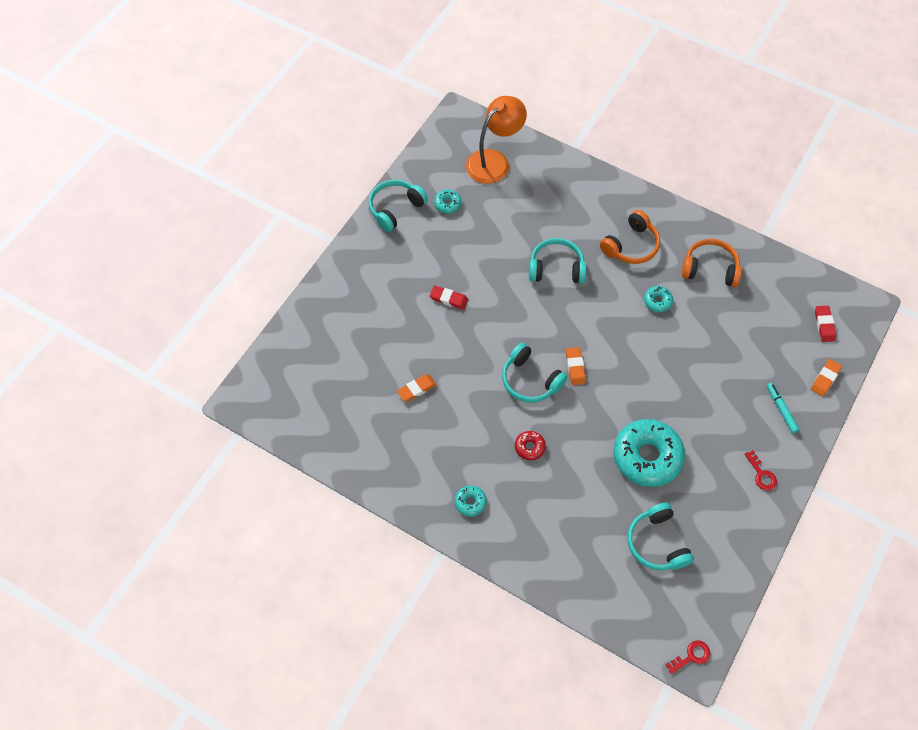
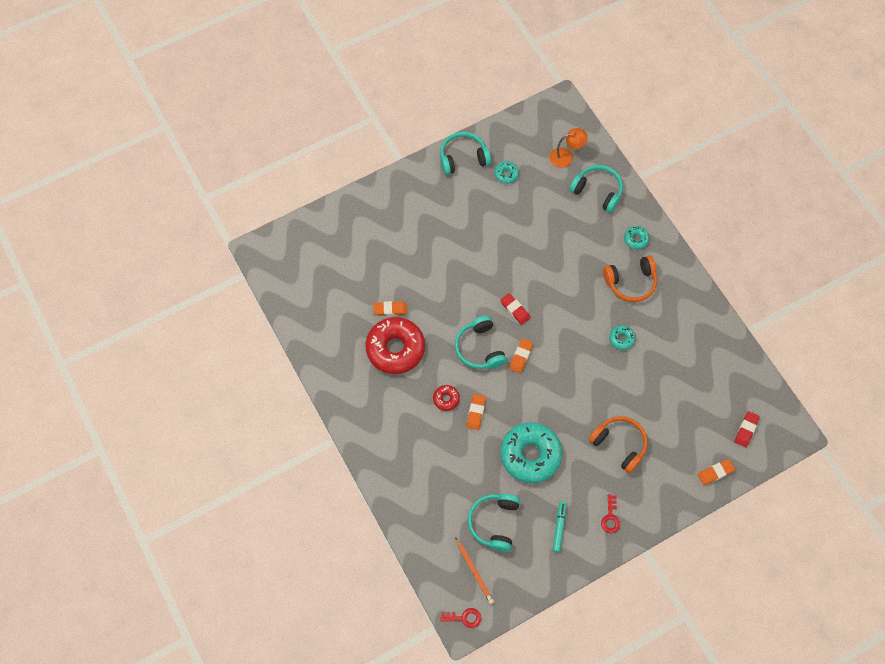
camera: 30 degrees right, 5 degrees up
red eraser [430,285,469,310] -> red eraser moved to [500,293,530,325]
turquoise donut [455,485,487,516] -> turquoise donut moved to [624,226,649,249]
orange lamp [466,96,527,184] -> orange lamp [549,128,588,168], size x0.60
turquoise headphones [529,238,586,283] -> turquoise headphones moved to [569,165,623,213]
orange headphones [682,239,742,287] -> orange headphones moved to [588,416,647,473]
turquoise marker [767,383,800,433] -> turquoise marker moved to [553,501,566,552]
none -> red donut [365,317,425,374]
none -> orange pencil [455,537,494,604]
none -> orange eraser [466,394,486,430]

